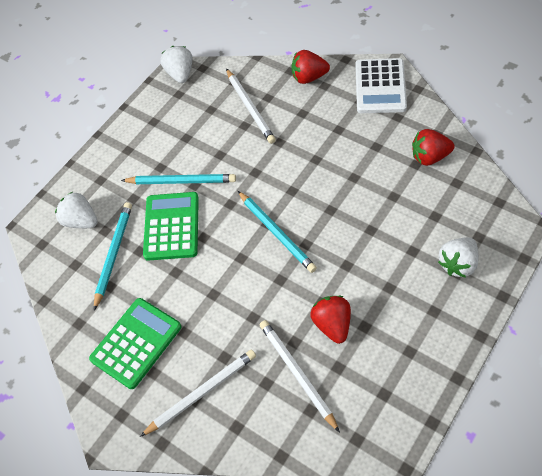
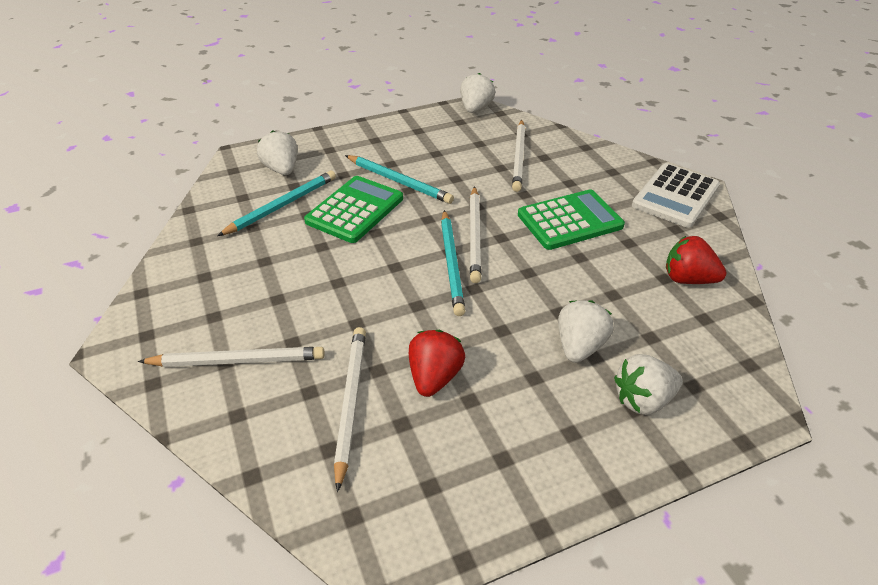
camera: 25 degrees right, 15 degrees down
green calculator [89,298,181,389] -> green calculator moved to [518,190,625,250]
red strawberry [292,50,330,84] -> none
none -> white pencil [470,186,482,283]
none -> white strawberry [558,300,614,363]

